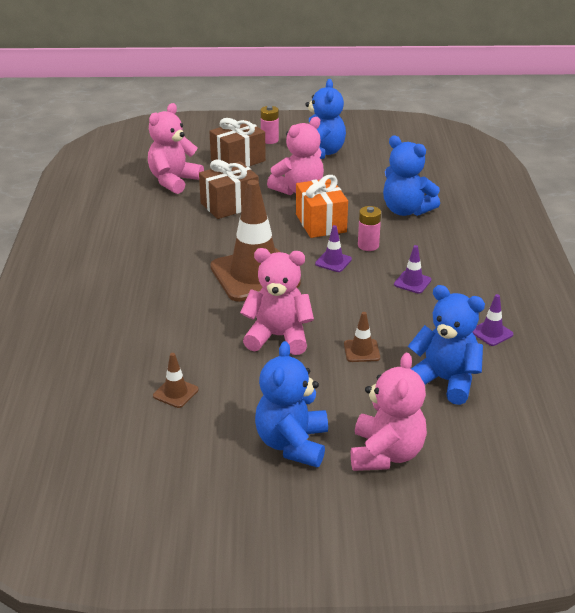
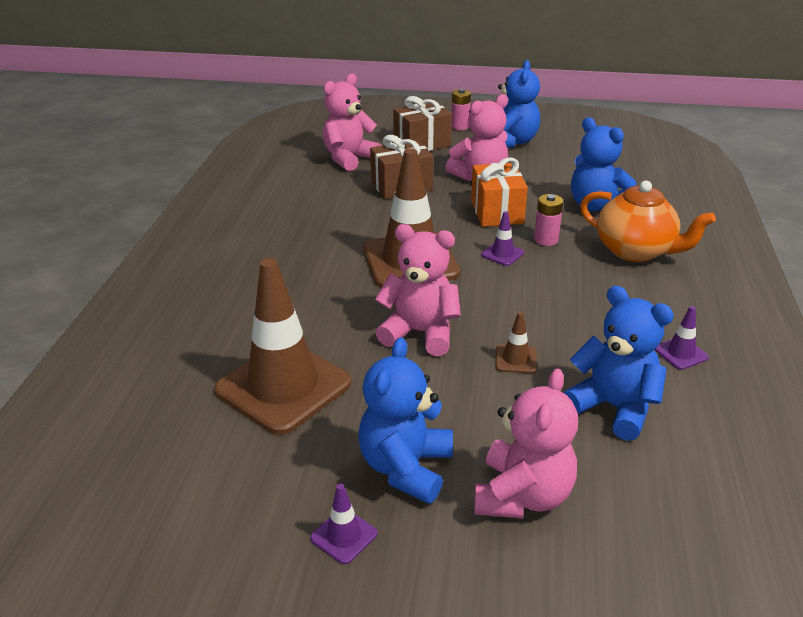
camera: 10 degrees right, 0 degrees up
brown traffic cone [153,353,198,408] -> brown traffic cone [214,258,351,435], size x2.48
purple traffic cone [394,245,431,294] -> purple traffic cone moved to [310,484,378,564]
none -> orange teapot [580,181,716,262]

